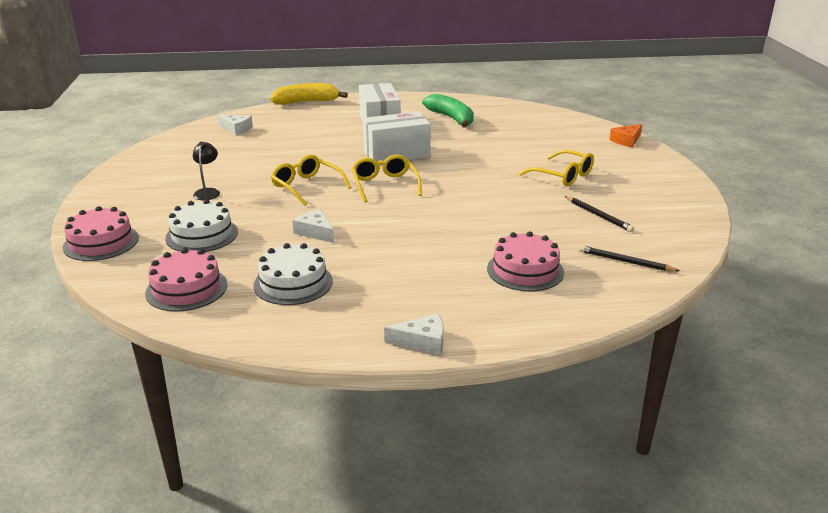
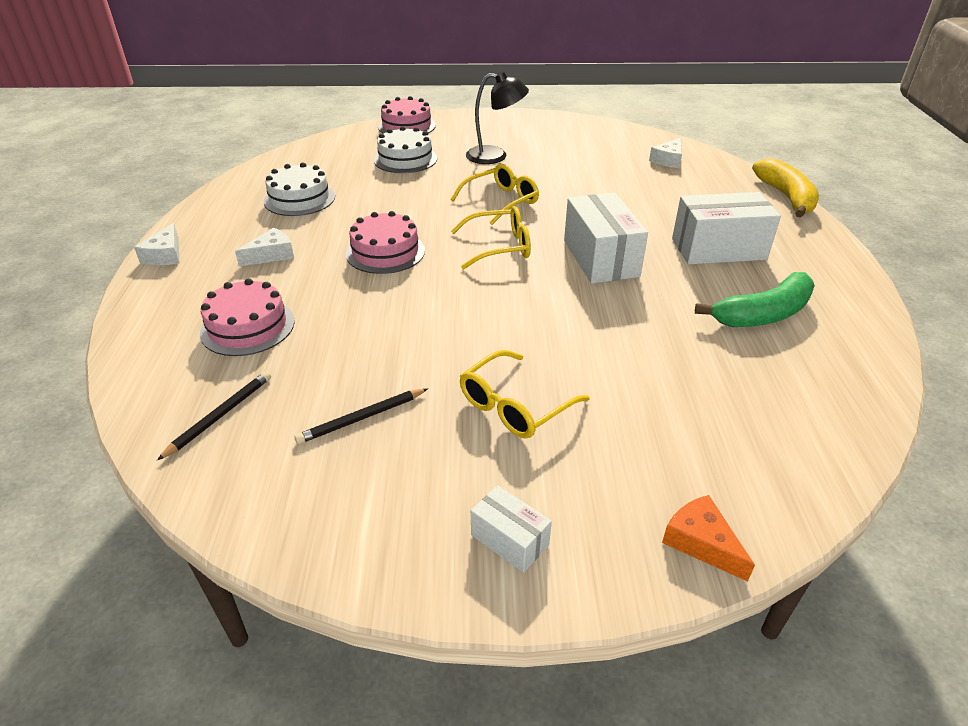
camera: 95 degrees right, 10 degrees up
pink cake [145,248,227,312] -> pink cake moved to [346,211,425,274]
black lamp [193,142,220,200] -> black lamp [466,71,529,164], size x1.58
white cheese [292,209,334,243] -> white cheese moved to [235,228,294,267]
none -> white box [471,485,552,573]

